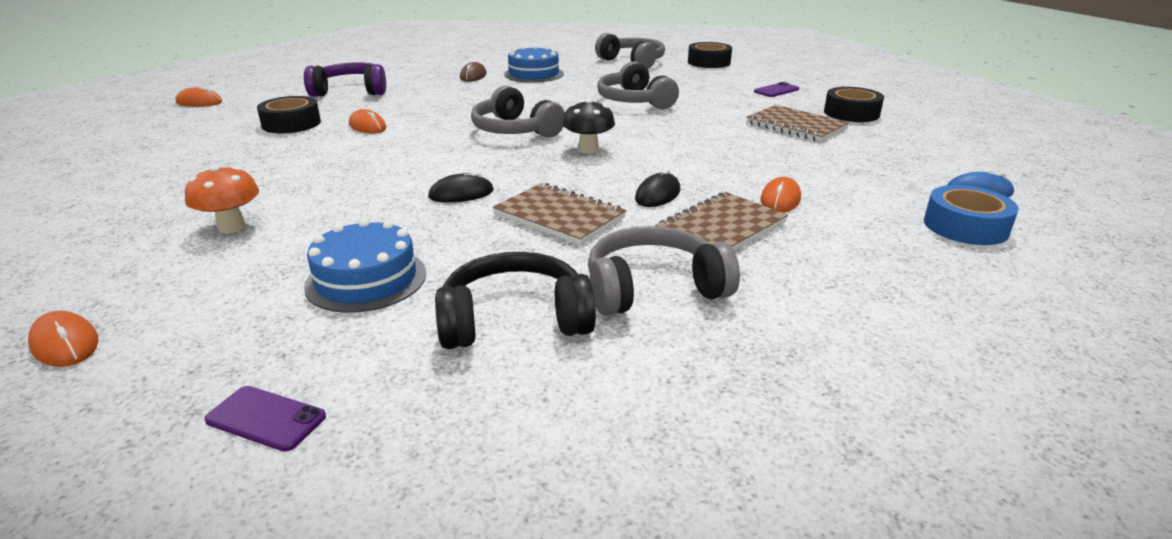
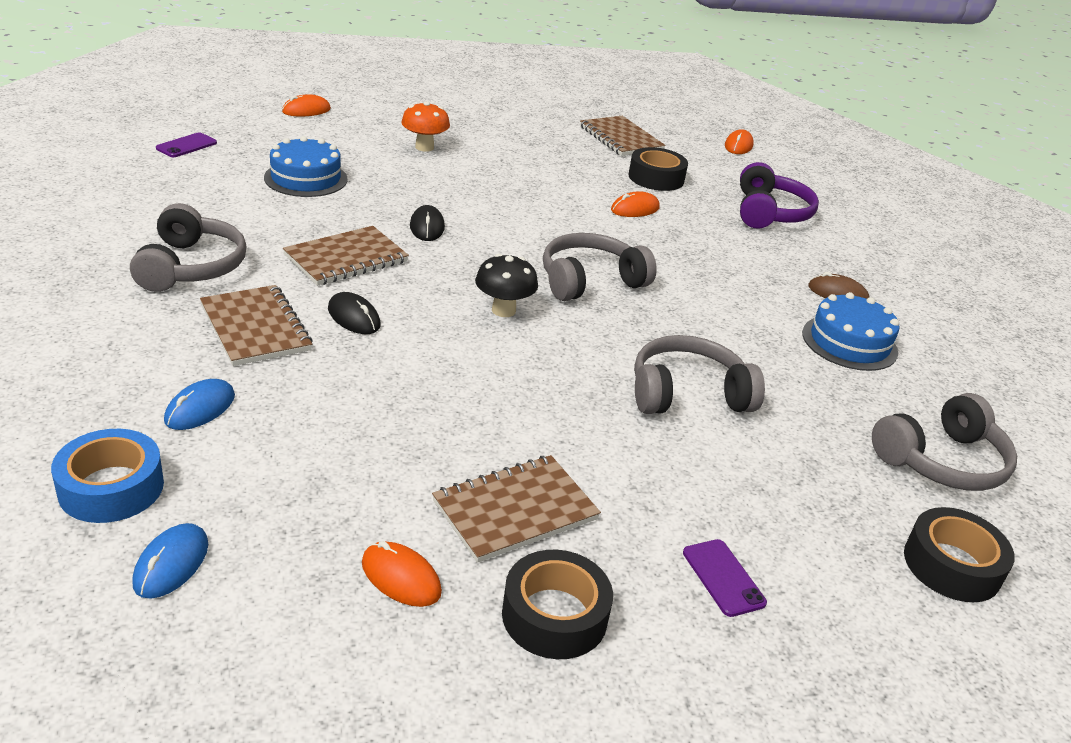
camera: 100 degrees right, 5 degrees up
black headphones [435,252,596,349] -> none
orange mouse [760,177,801,212] -> orange mouse moved to [362,541,442,607]
none -> blue mouse [164,379,235,430]
none -> brown notebook [580,116,665,156]

